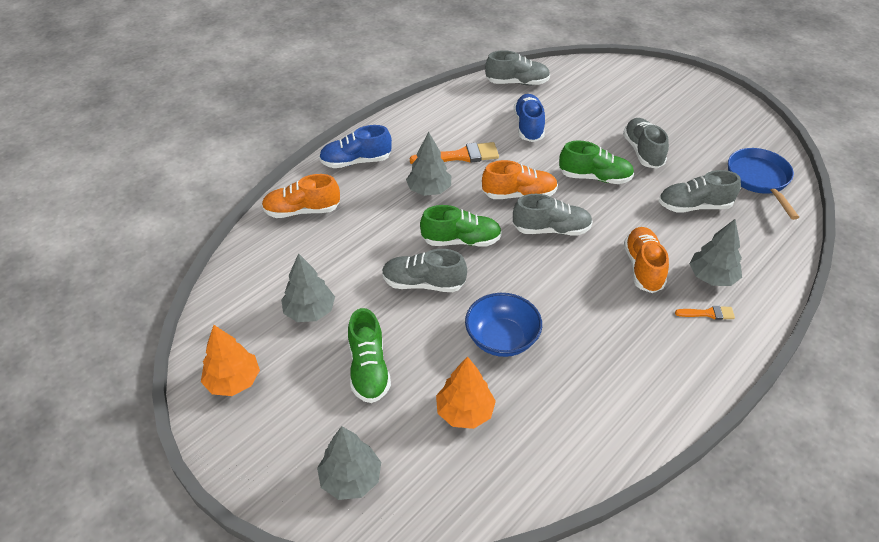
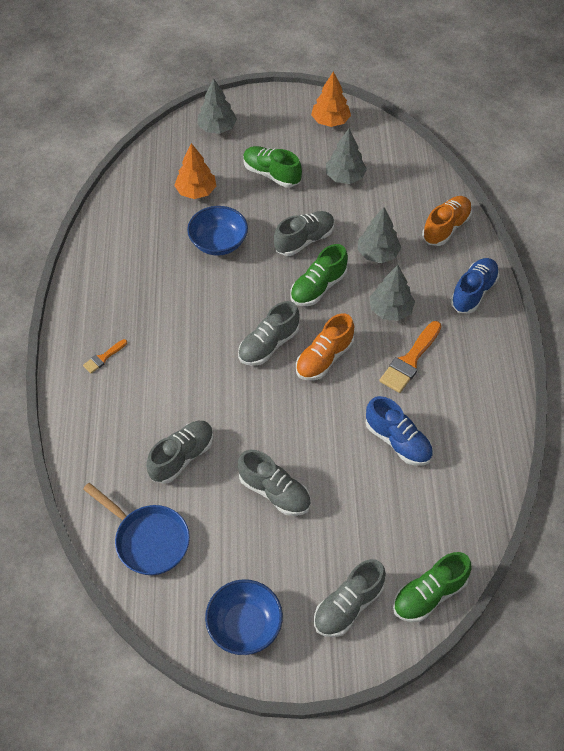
camera: 135 degrees right, 10 degrees up
grey shoe [485,50,550,86] -> grey shoe moved to [314,559,386,637]
green shoe [559,141,634,184] -> green shoe moved to [393,552,471,622]
orange shoe [624,227,669,293] -> none
grey tree [689,219,742,286] -> grey tree moved to [358,207,401,263]
none -> blue bowl [205,579,283,655]

